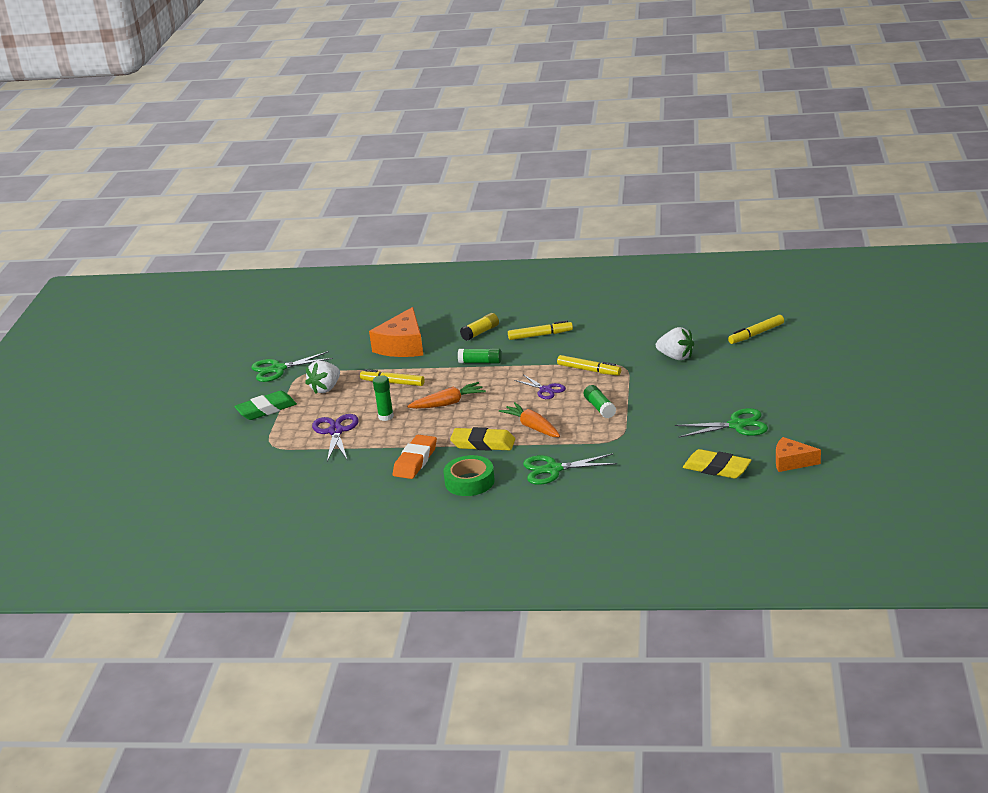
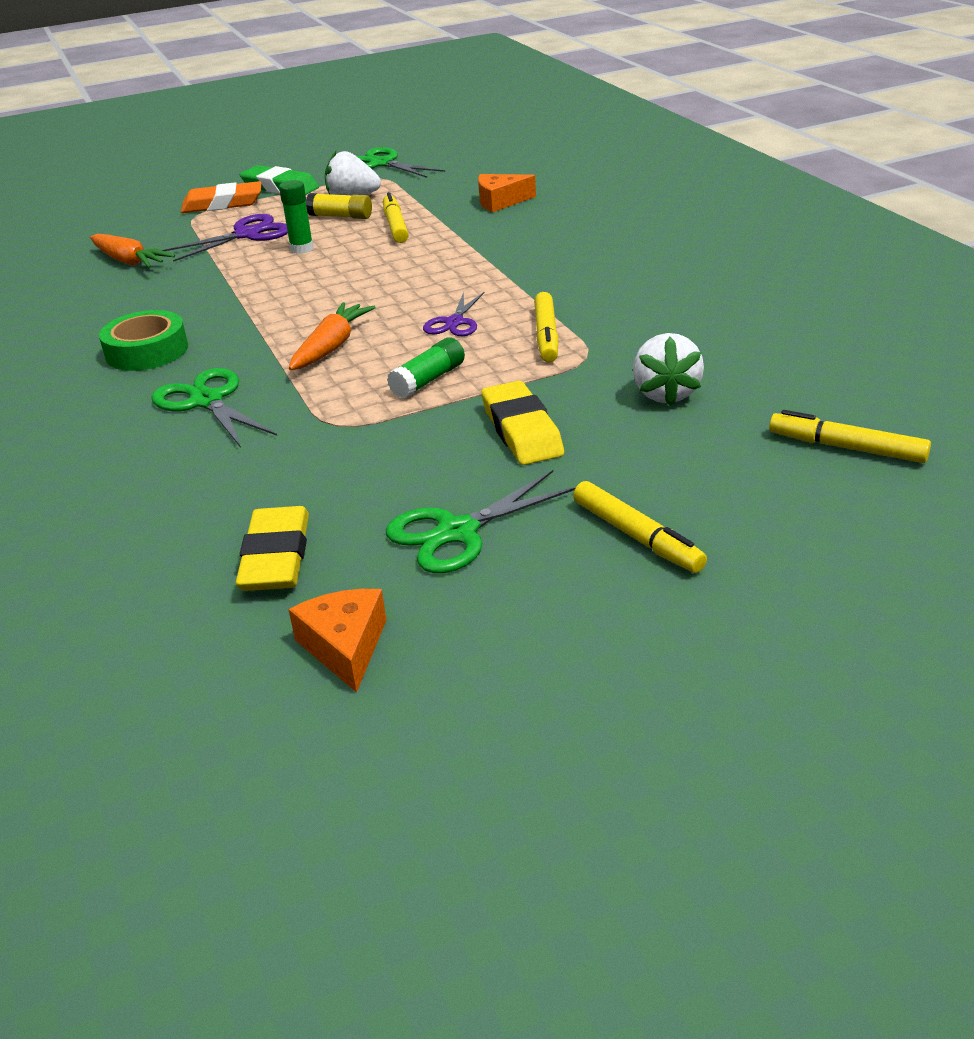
camera: 60 degrees right, 5 degrees up
orange cheese [369,307,423,357] -> orange cheese [478,174,536,212], size x0.60
orange eraser [393,435,437,479] -> orange eraser moved to [181,181,261,213]
orange carrot [407,382,486,409] -> orange carrot moved to [90,234,175,268]
yellow eraser [450,427,515,451] -> yellow eraser moved to [481,381,564,465]
green glue stick [458,348,502,364] -> none
yellow glue stick [460,313,499,341] -> yellow glue stick moved to [306,193,372,219]
yellow marker [508,320,573,340] -> yellow marker moved to [573,481,707,573]
green scissors [675,408,768,437] -> green scissors turned 90 degrees clockwise [386,470,576,573]

